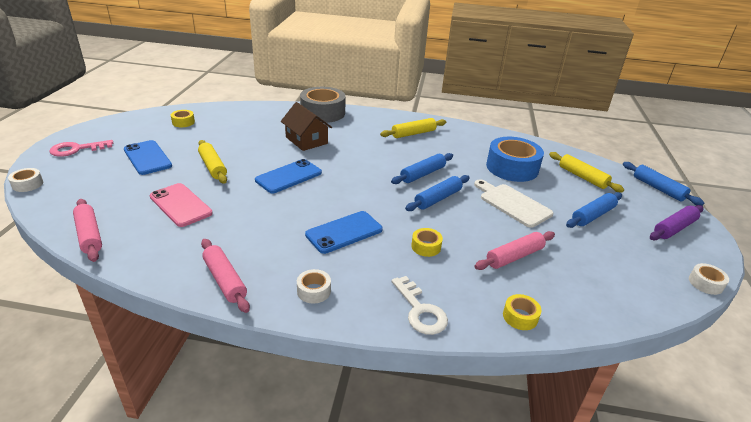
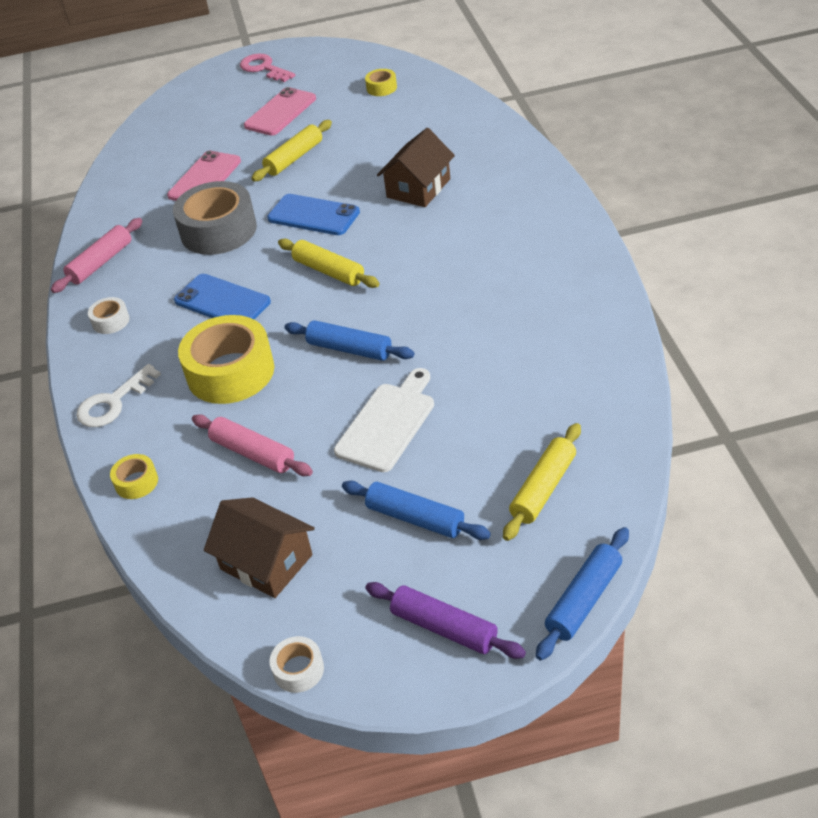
camera: 75 degrees right, 10 degrees up
white tape [8,168,43,192] -> none
pink rolling pin [73,199,102,262] -> none
blue phone [124,140,172,175] -> pink phone [244,87,316,136]
grey tape [300,87,346,123] -> grey tape moved to [173,181,257,255]
yellow rolling pin [380,118,446,138] -> yellow rolling pin moved to [278,239,380,288]
blue rolling pin [391,153,453,184] -> none
yellow tape [411,228,443,257] -> yellow tape [178,315,274,404], size x2.21
blue tape [486,137,544,182] -> none
none -> brown house [204,497,315,598]

